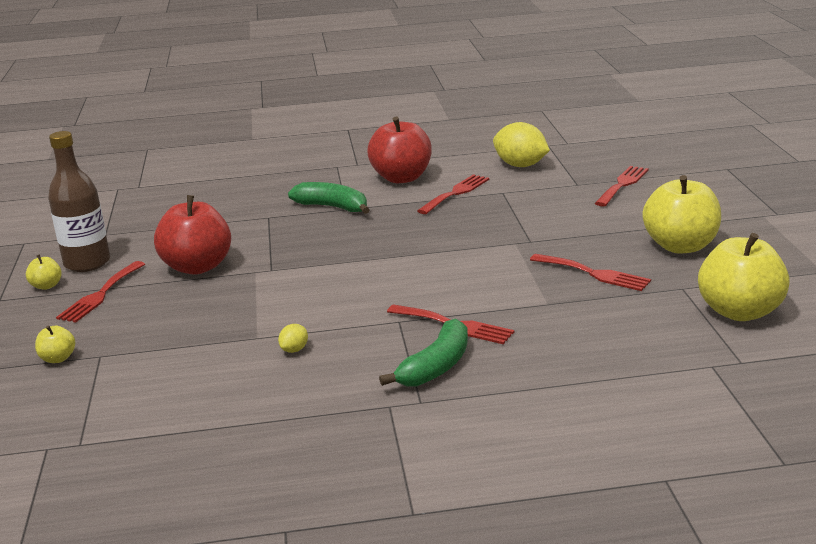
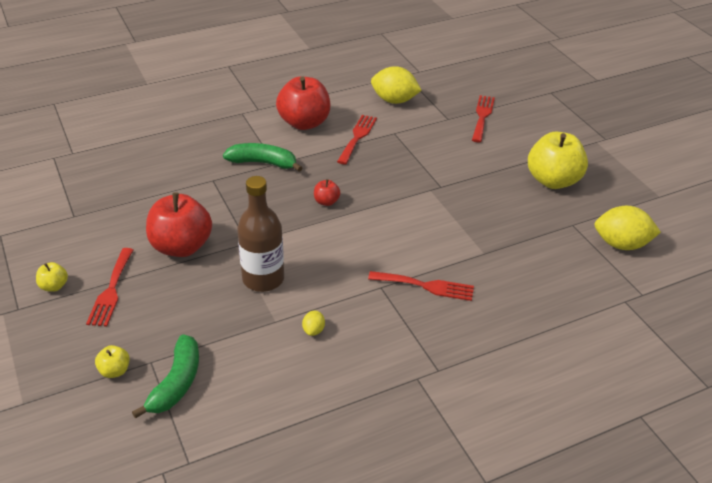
camera: 20 degrees left, 15 degrees up
brown bottle [48,131,110,272] -> brown bottle moved to [237,176,284,292]
green banana [379,318,468,387] -> green banana moved to [132,334,199,419]
red fork [530,254,651,291] -> none
yellow apple [698,233,790,321] -> yellow lemon [595,206,661,250]
none -> red apple [314,179,341,206]

